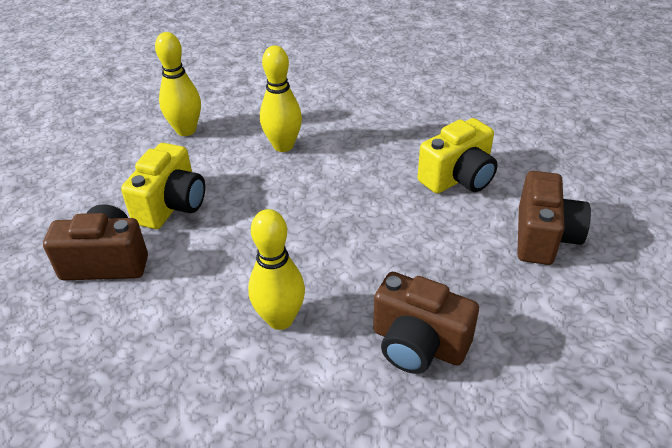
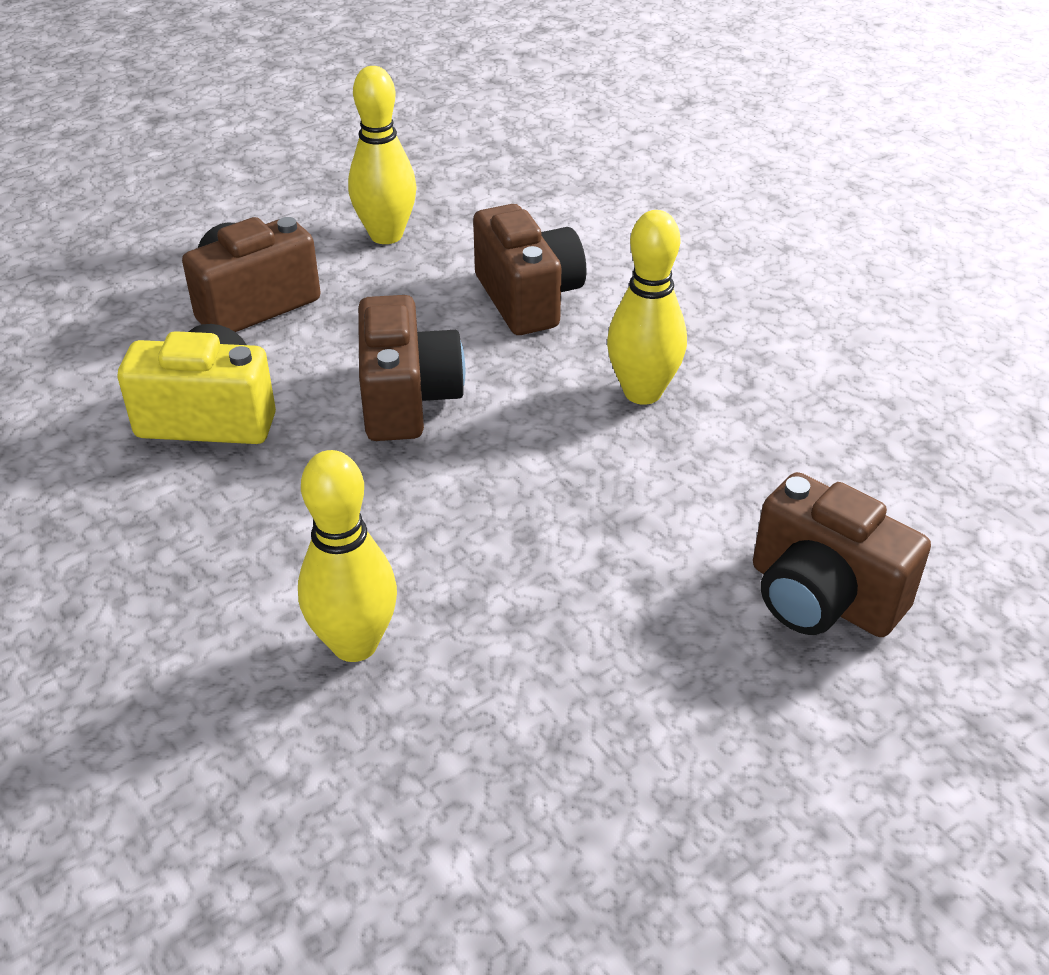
camera: 140 degrees left, 0 degrees up
yellow camera [121,143,205,229] -> none
yellow bowling pin [155,32,201,136] -> yellow bowling pin moved to [348,66,417,244]
none -> brown camera [358,295,465,441]

